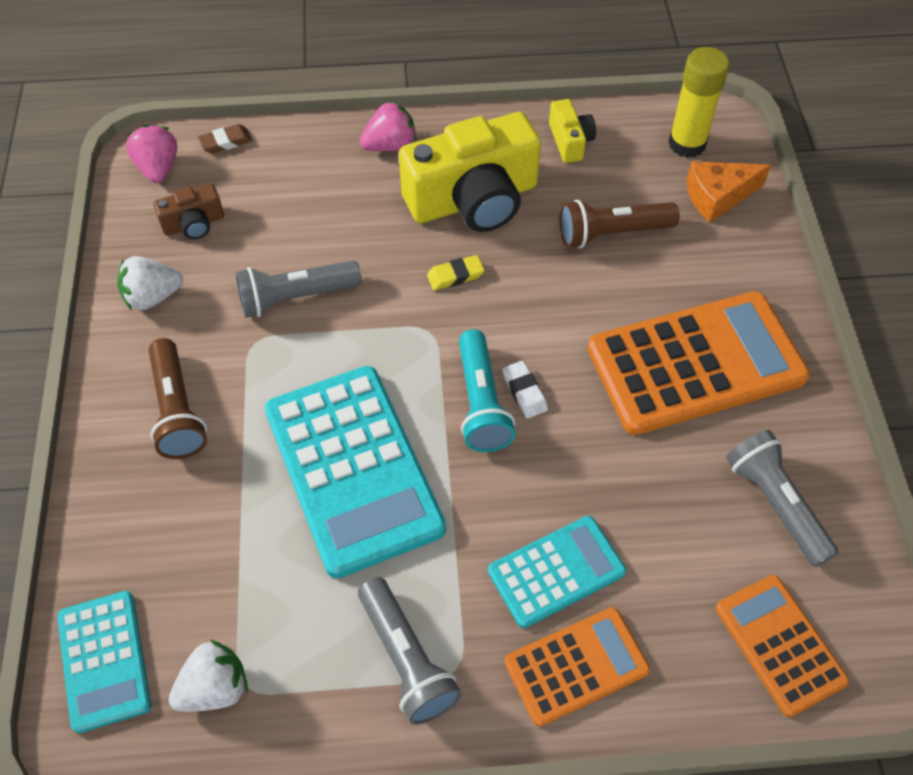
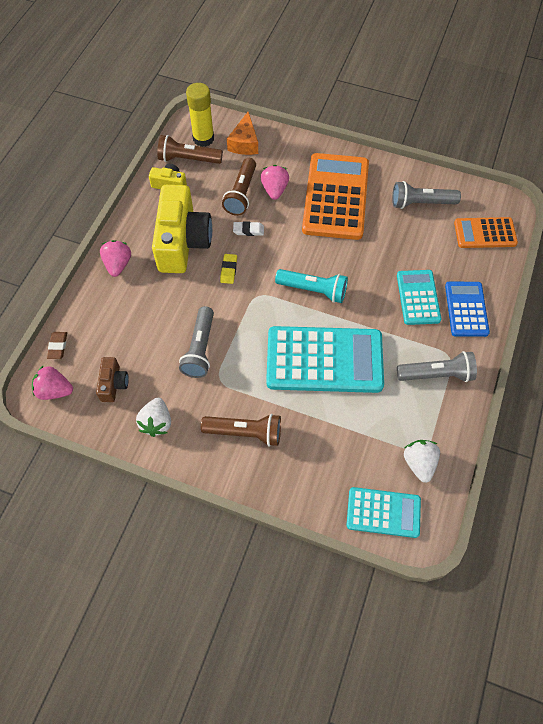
camera: 65 degrees left, 5 degrees up
white eraser [502,361,548,418] -> white eraser moved to [233,221,264,236]
orange calculator [505,607,650,727] -> blue calculator [445,282,490,337]
none -> brown flashlight [157,135,223,164]
none -> pink strawberry [261,165,289,200]

